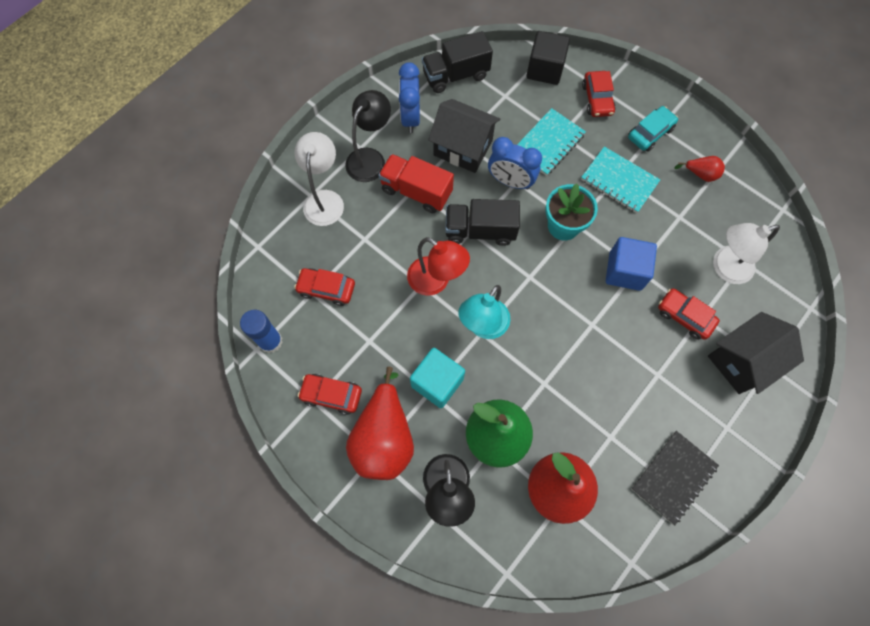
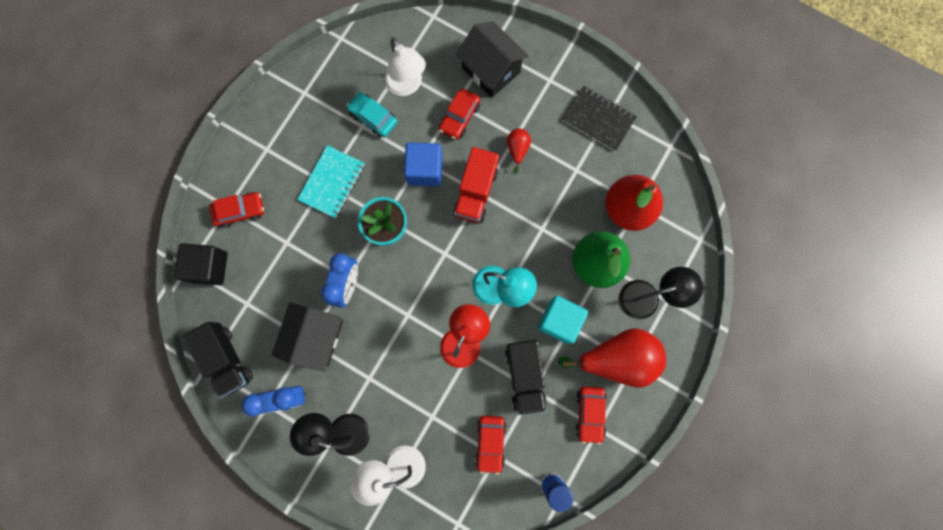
camera: 100 degrees left, 10 degrees up
red truck [378,154,454,213] -> red truck moved to [453,147,499,223]
black truck [445,199,520,246] -> black truck moved to [505,340,547,415]
turquoise notebook [517,108,586,176] -> none
turquoise car [628,106,678,151] -> turquoise car moved to [346,92,397,138]
red pear [674,156,725,182] -> red pear moved to [507,129,531,174]

